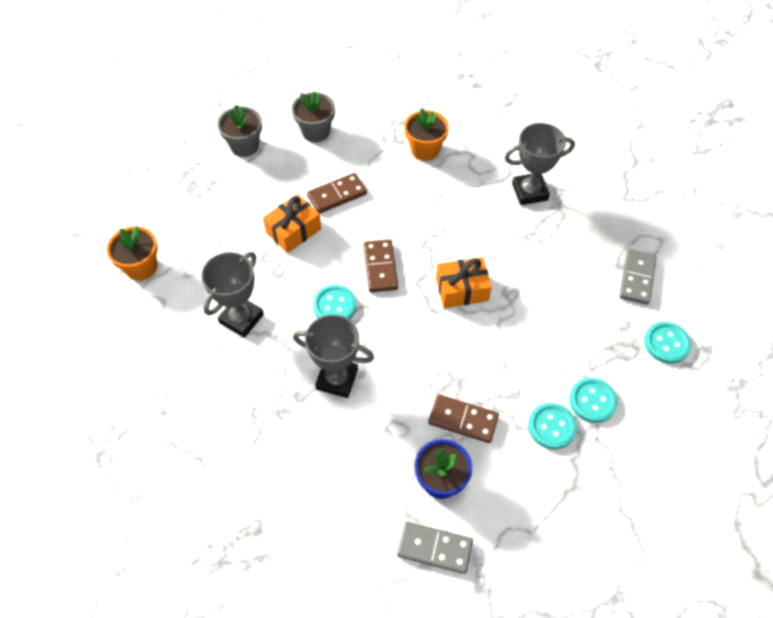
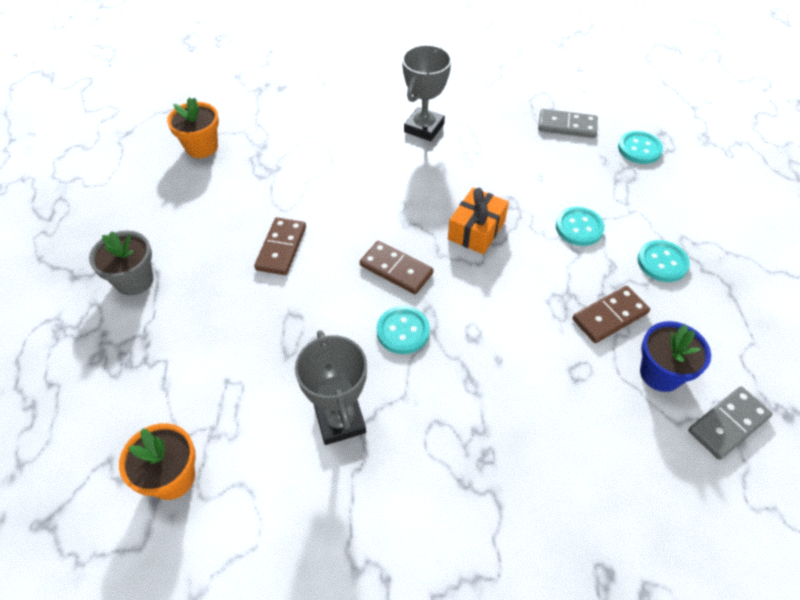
camera: 50 degrees left, 5 degrees down
orange gift [263,194,321,253] -> none
grey flower pot [291,91,335,142] -> none
grey trophy [293,314,374,398] -> none
orange flower pot [405,108,449,161] -> orange flower pot moved to [167,97,219,158]
turquoise button [569,378,618,423] -> turquoise button moved to [556,207,605,246]
grey domino [619,249,656,305] -> grey domino turned 45 degrees counterclockwise [538,109,598,138]

